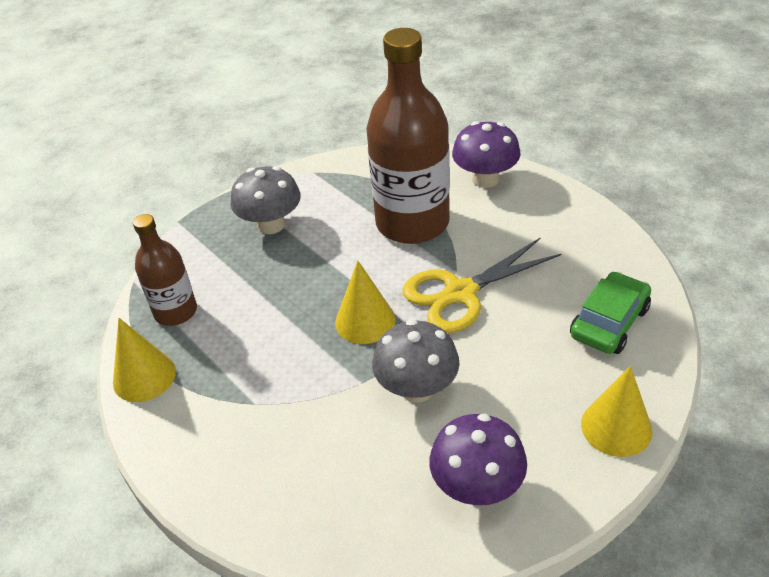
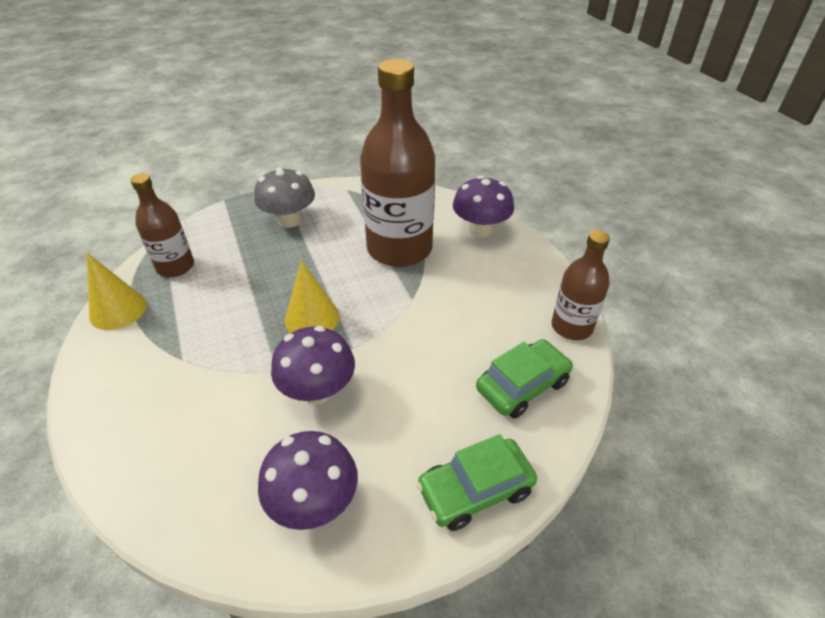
camera: 15 degrees right, 0 degrees up
grey mushroom [372,319,460,403] -> purple mushroom [271,326,355,404]
yellow scissors [402,237,561,333] -> none
yellow cone [581,366,653,457] -> green car [416,434,537,531]
none -> brown bottle [551,230,610,340]

